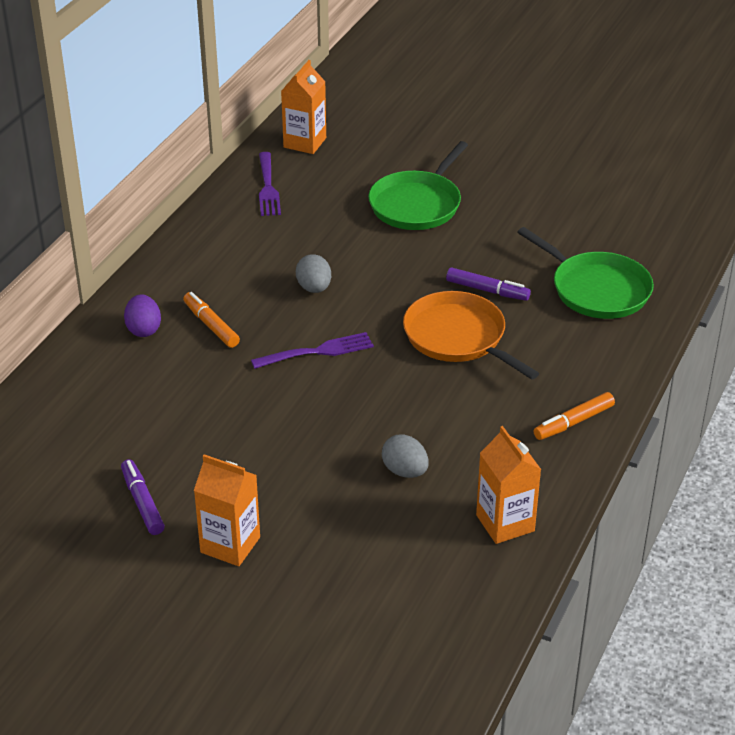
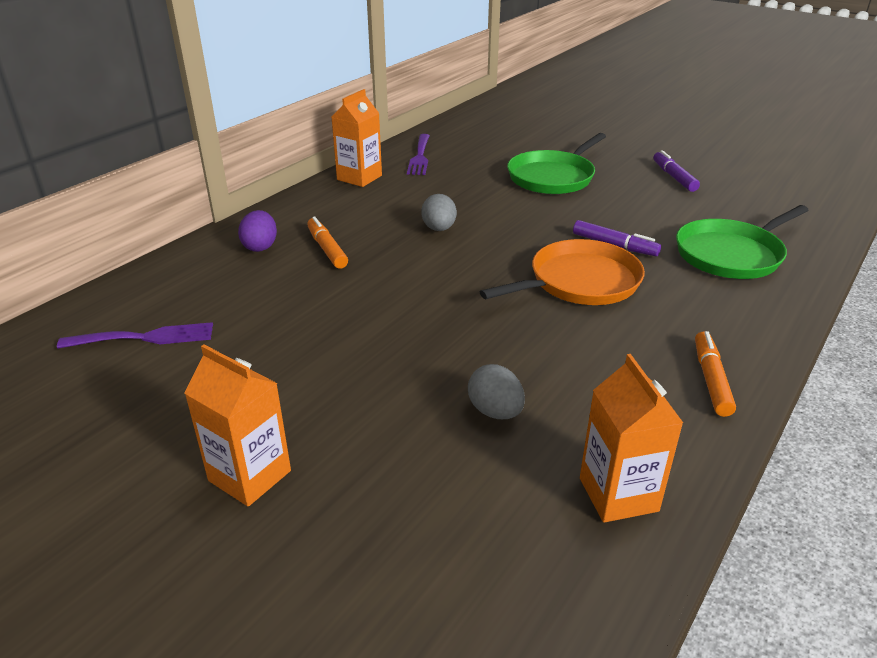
camera: 10 degrees right, 5 degrees down
purple marker [121,459,165,535] -> purple marker moved to [654,150,700,192]
purple fork [251,332,374,369] -> purple fork moved to [57,322,213,349]
orange carton [281,60,326,154] -> orange carton moved to [332,89,382,187]
orange pan [403,291,540,380] -> orange pan turned 90 degrees clockwise [480,239,645,305]
green pan [517,227,654,319] -> green pan turned 90 degrees clockwise [676,205,809,279]
orange marker [534,392,615,440] -> orange marker turned 120 degrees clockwise [695,331,736,417]

